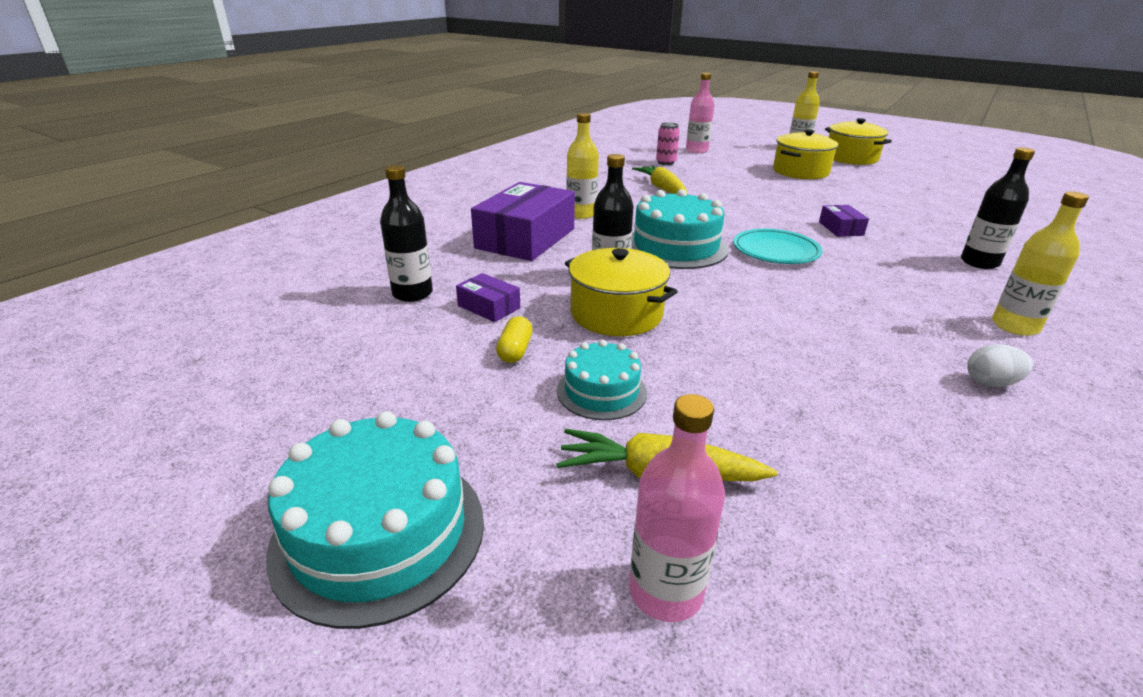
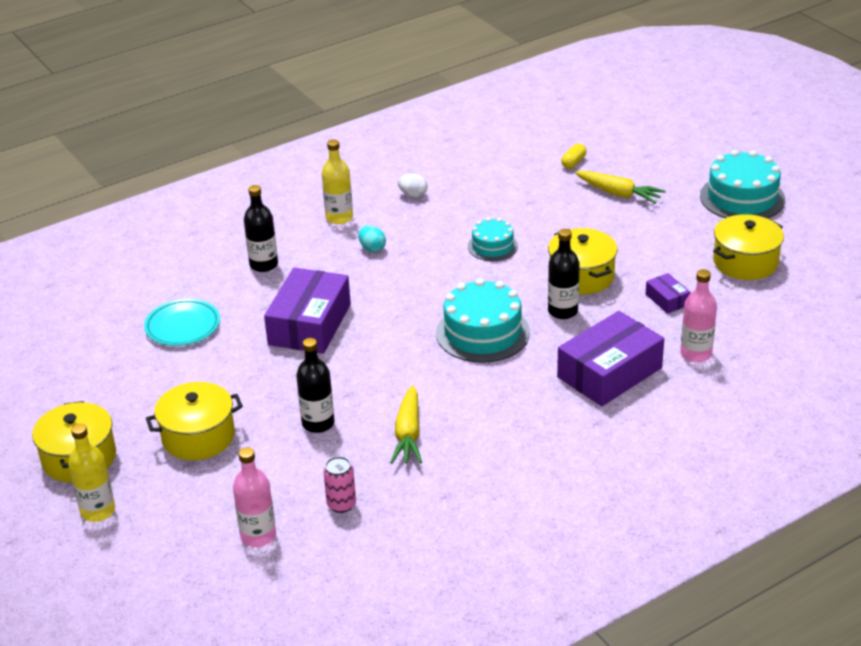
camera: 155 degrees left, 5 degrees up
black bottle [380,165,433,302] -> black bottle moved to [296,338,335,433]
yellow capsule [496,316,532,363] -> yellow capsule moved to [561,143,587,169]
turquoise cake [557,340,647,420] -> turquoise cake moved to [468,218,518,261]
yellow bottle [566,113,599,219] -> none
pink bottle [629,394,725,622] -> pink bottle moved to [680,269,717,362]
turquoise plate [733,229,822,264] -> turquoise plate moved to [144,299,220,346]
purple box [819,205,869,237] -> purple box [264,267,351,354], size x2.18
none -> turquoise egg [358,226,386,252]
none -> yellow pot [713,214,784,280]

